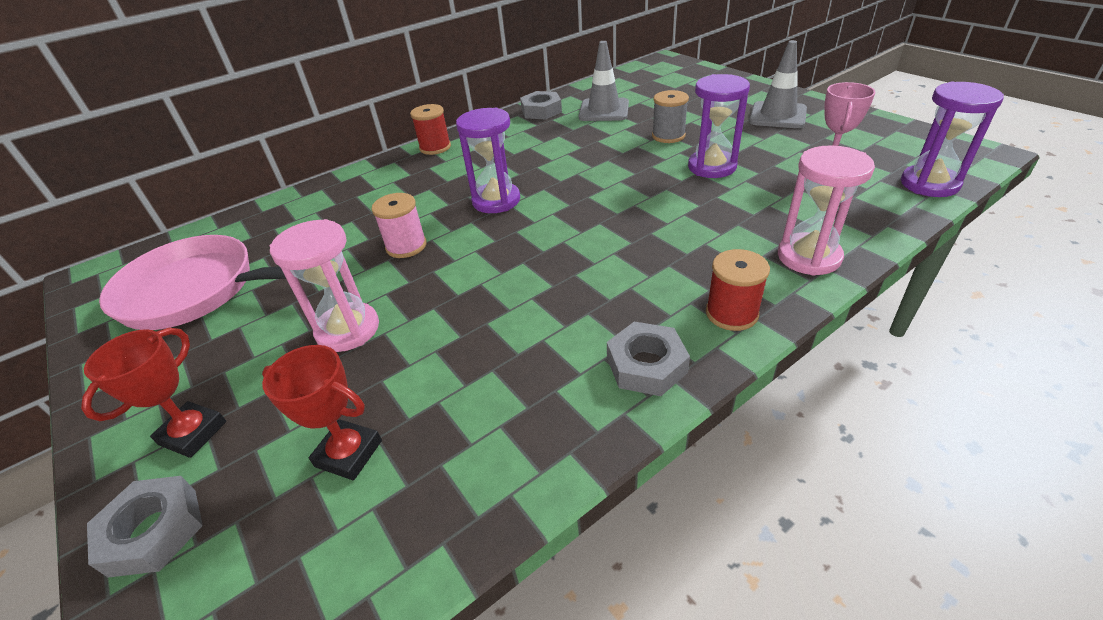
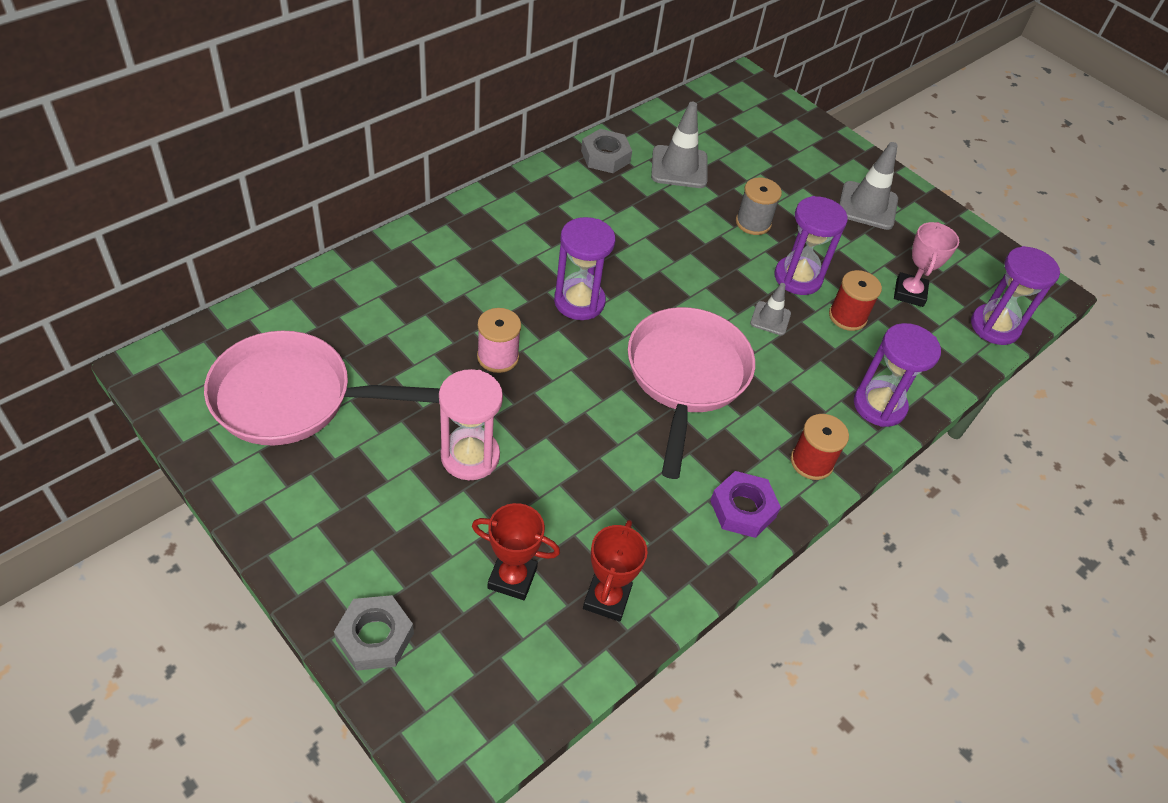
camera: 15 degrees left, 10 degrees up
red trophy [81,328,226,458] -> red trophy moved to [583,520,648,622]
red spool [410,104,451,155] -> red spool moved to [829,270,882,331]
grey nut [607,322,690,396] -> purple nut [710,471,781,538]
pink hourglass [778,145,875,276] -> purple hourglass [854,323,941,427]
none -> pink pan [628,307,755,479]
none -> grey traffic cone [750,283,791,335]

